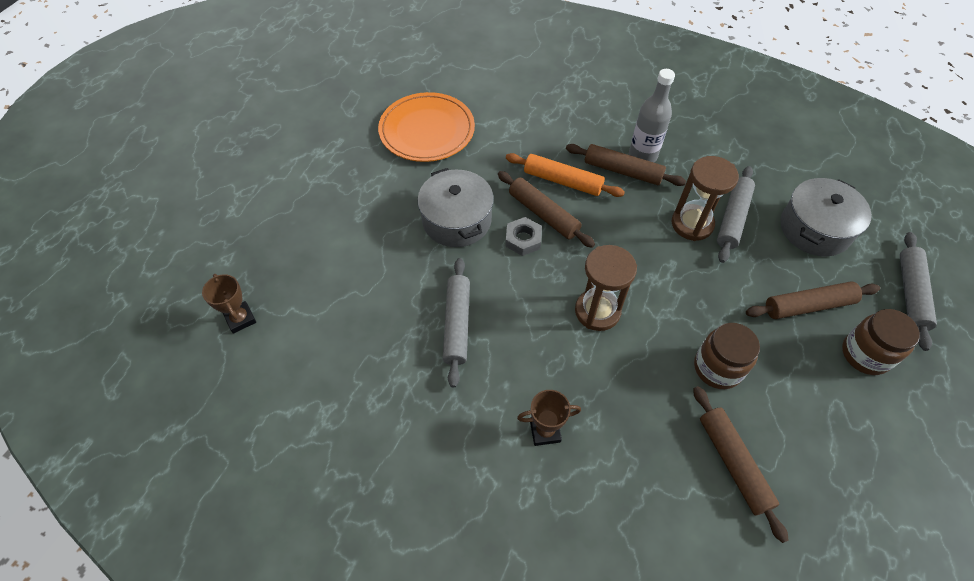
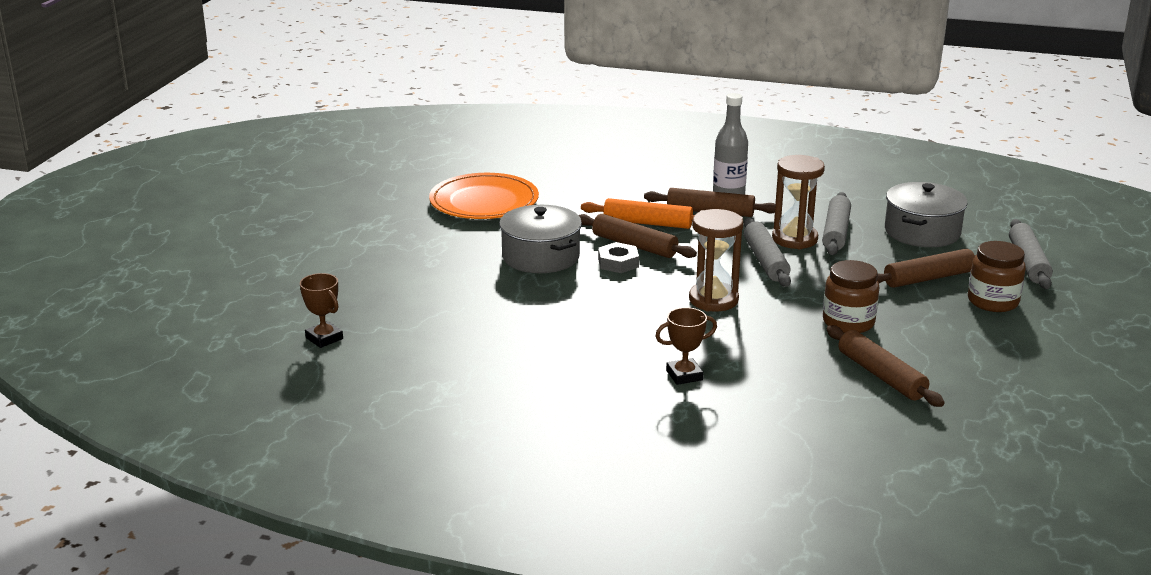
camera: 10 degrees left, 30 degrees down
grey rolling pin [443,258,470,388] -> grey rolling pin moved to [744,218,791,287]

